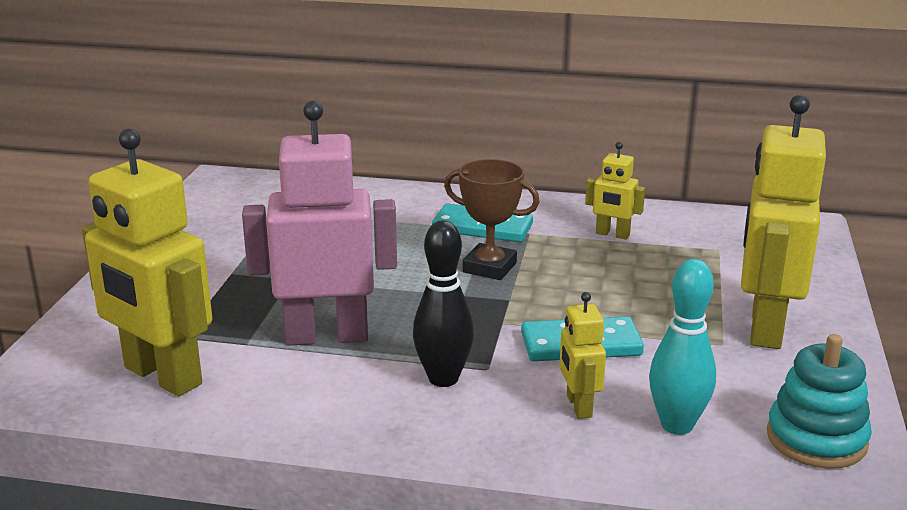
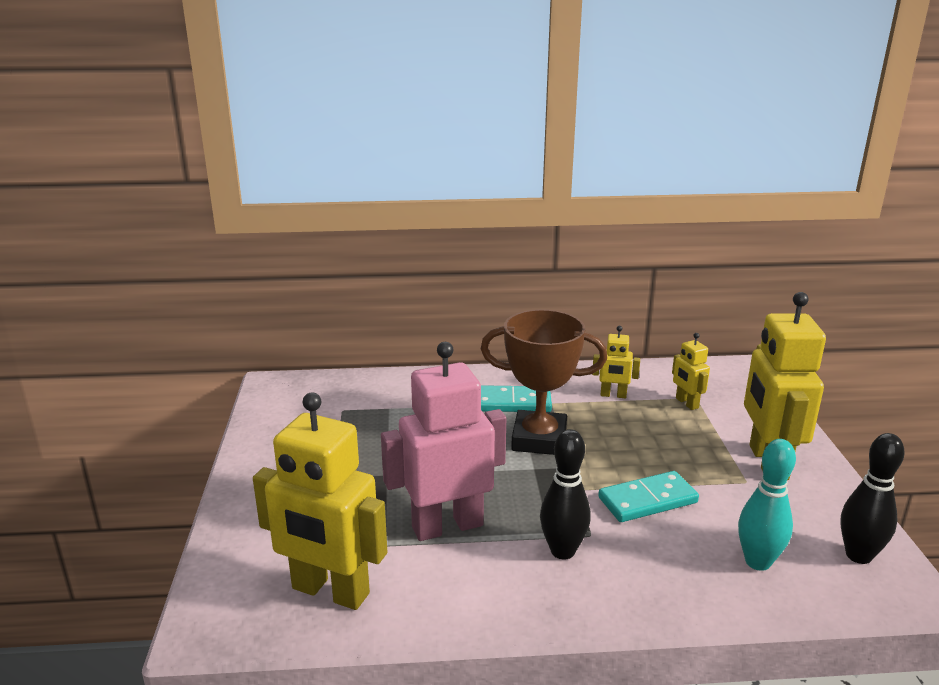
camera: 15 degrees left, 0 degrees up
brown trophy [444,159,540,280] -> brown trophy [481,309,607,455], size x1.50
yellow robot [559,292,606,419] -> yellow robot moved to [672,333,710,410]
turquoise stacking toy [767,334,872,469] -> black bowling pin [840,433,905,564]

